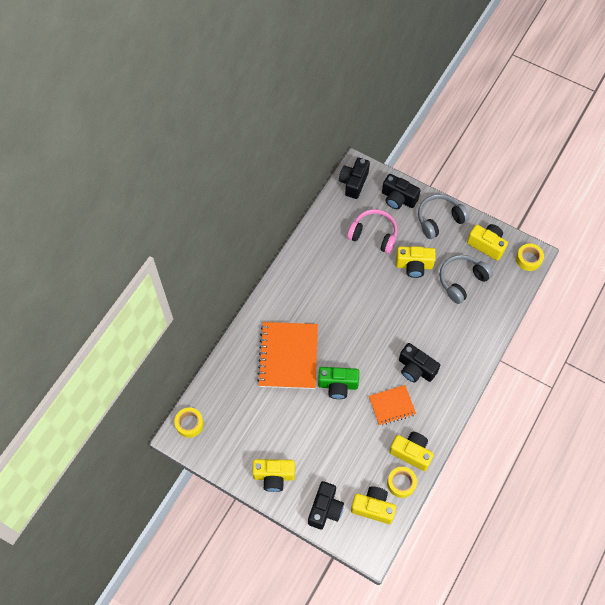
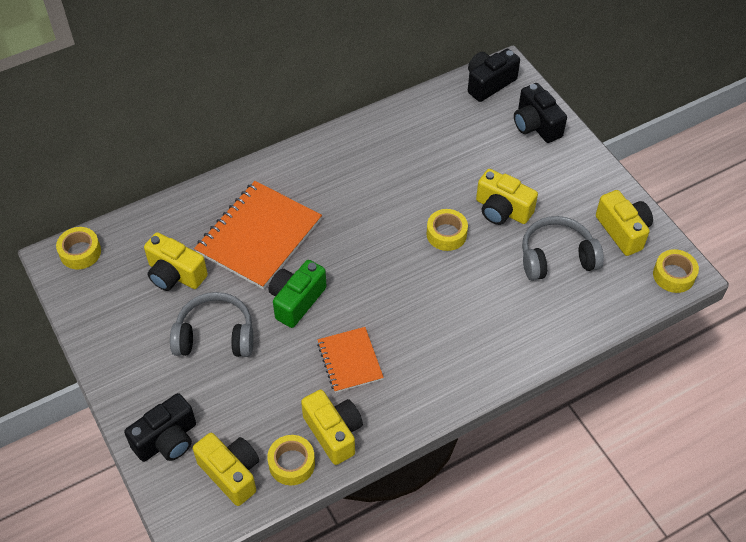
camera: 30 degrees right, 10 degrees down
yellow camera [252,459,295,492] -> yellow camera moved to [144,232,208,291]
green camera [318,367,359,399] -> green camera turned 90 degrees clockwise [269,260,327,328]
pink headphones [347,209,398,254] -> none
orange notebook [369,385,416,426] -> orange notebook turned 60 degrees clockwise [317,327,384,393]
black camera [399,343,440,383] -> none
grey headphones [418,194,469,239] -> grey headphones moved to [170,292,253,357]
none -> yellow tape [426,209,468,251]

